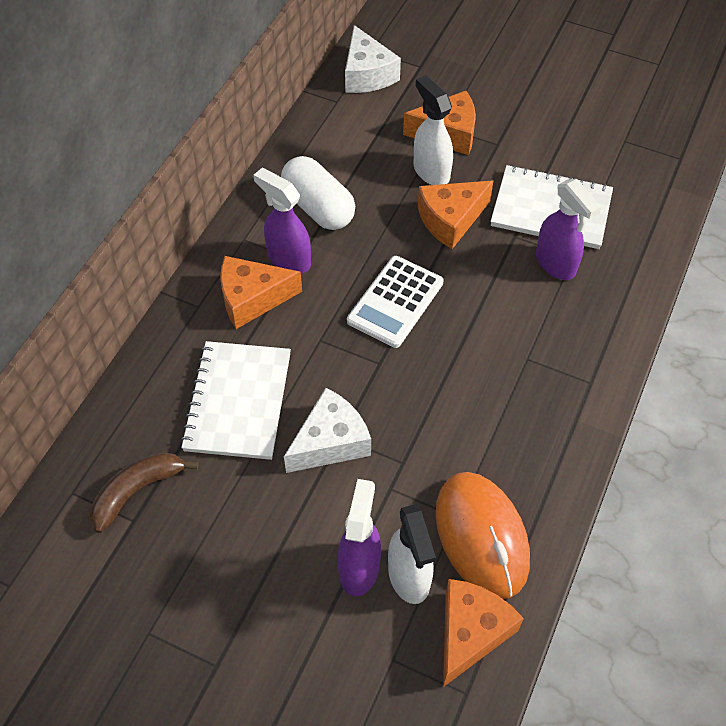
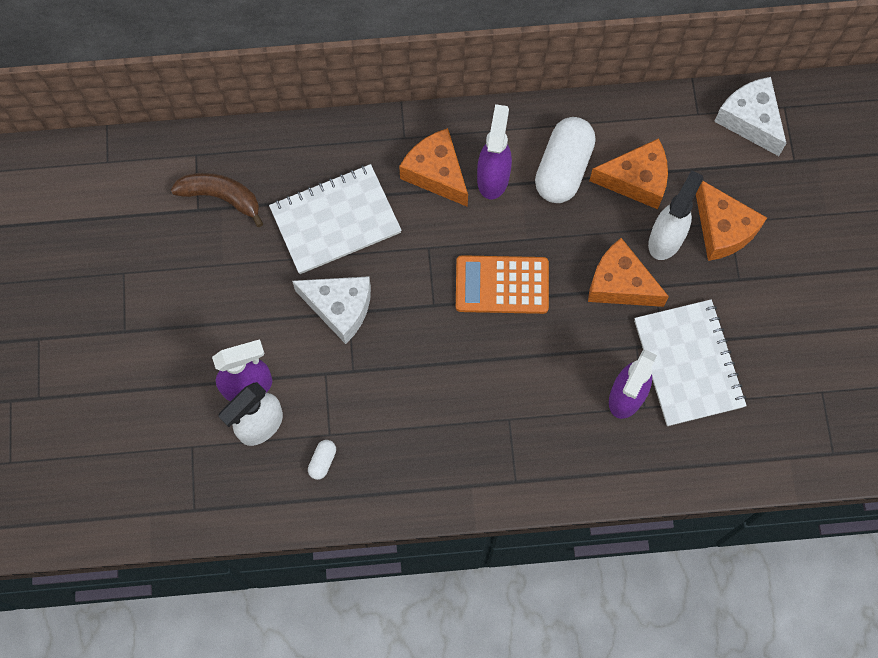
camera: 60 degrees right, 15 degrees up
white cheese [345,25,401,93] -> white cheese turned 105 degrees clockwise [714,77,786,156]
white calculator [347,256,444,348] -> orange calculator [456,255,549,314]
orange mouse [436,472,530,599] -> white capsule [308,440,336,480]
orange cheese [443,579,524,687] -> orange cheese moved to [589,138,668,209]

